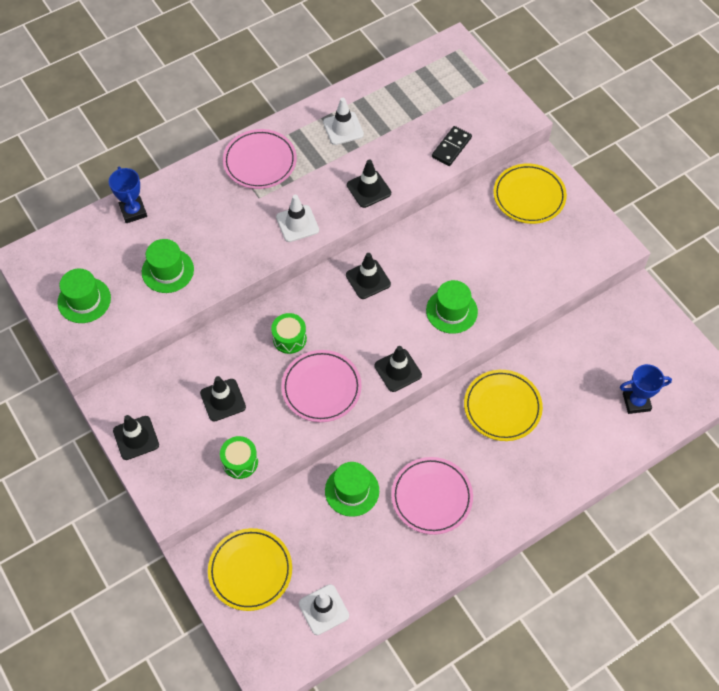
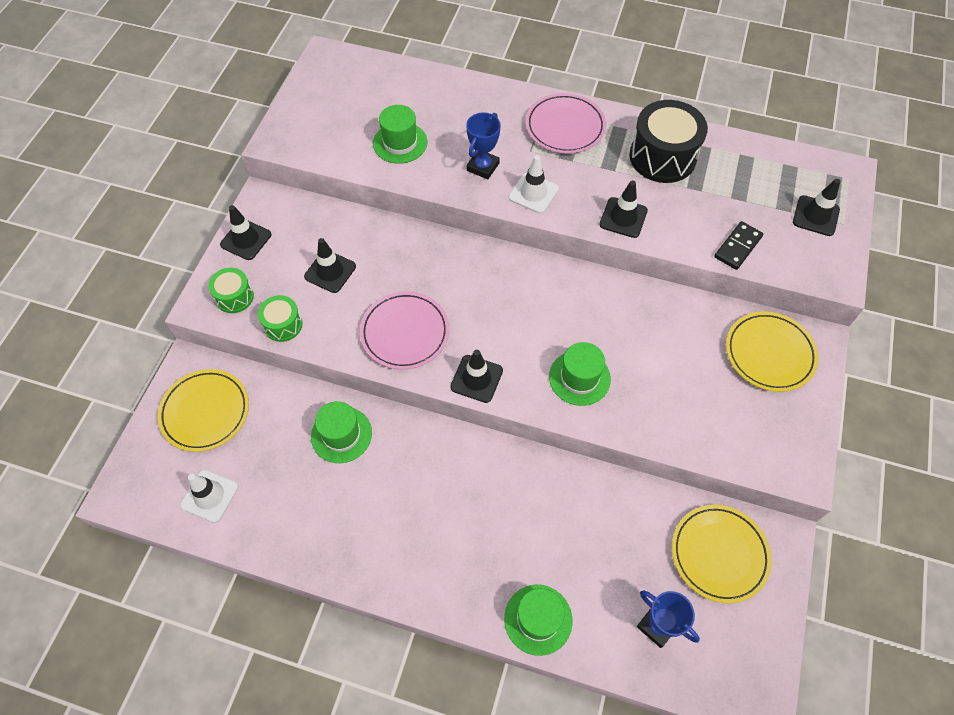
camera: 50 degrees right, 0 degrees up
green hat [57,269,111,323] -> green hat moved to [504,585,572,656]
blue trophy [109,167,147,223] -> blue trophy moved to [466,112,501,179]
green drum [271,313,307,354] -> green drum moved to [208,268,254,313]
white traffic cone [323,98,364,145] -> black drum [629,100,708,183]
black traffic cone [346,253,391,299] -> black traffic cone moved to [793,179,840,236]
pink plate [391,457,473,535] -> none
black domino [432,126,472,166] -> black domino turned 45 degrees counterclockwise [714,221,763,270]
yellow plate [464,370,543,441] -> yellow plate moved to [672,505,772,604]

